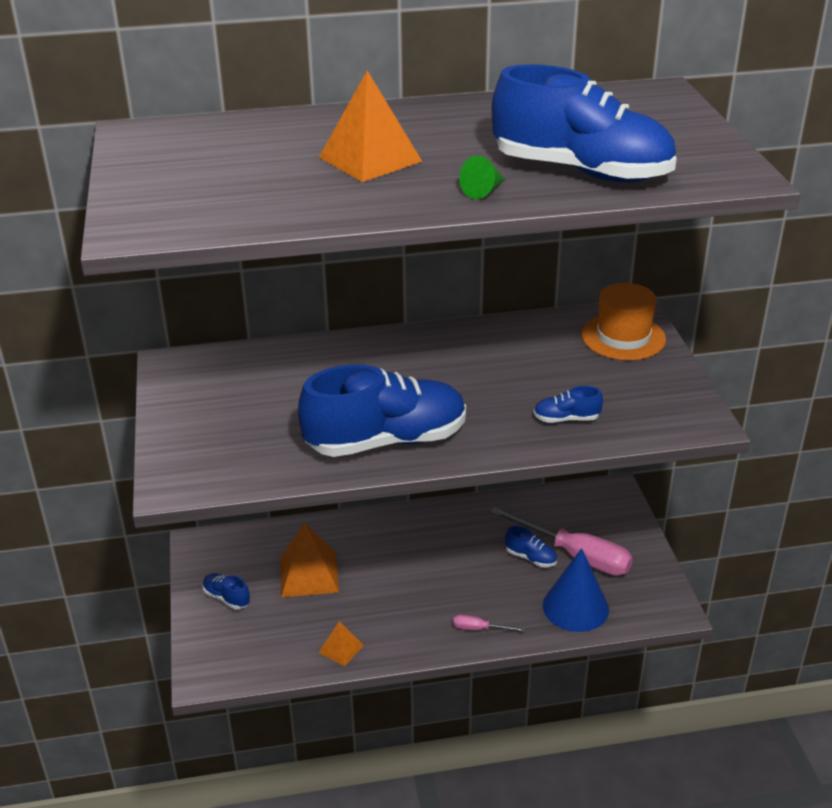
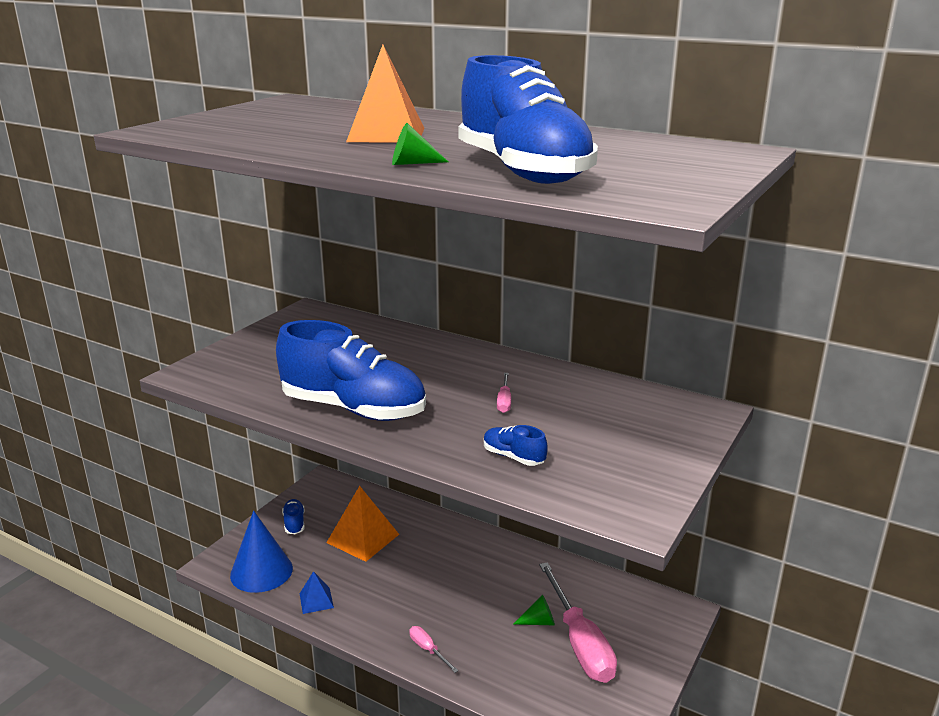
camera: 40 degrees right, 10 degrees down
orange pyramid [319,621,364,666] -> blue pyramid [300,571,334,614]
blue shoe [505,526,557,567] -> green cone [513,594,555,626]
blue cone [543,548,609,632] -> blue cone moved to [230,511,293,593]
orange hat [582,283,666,360] -> none
none -> pink screwdriver [497,373,511,413]

